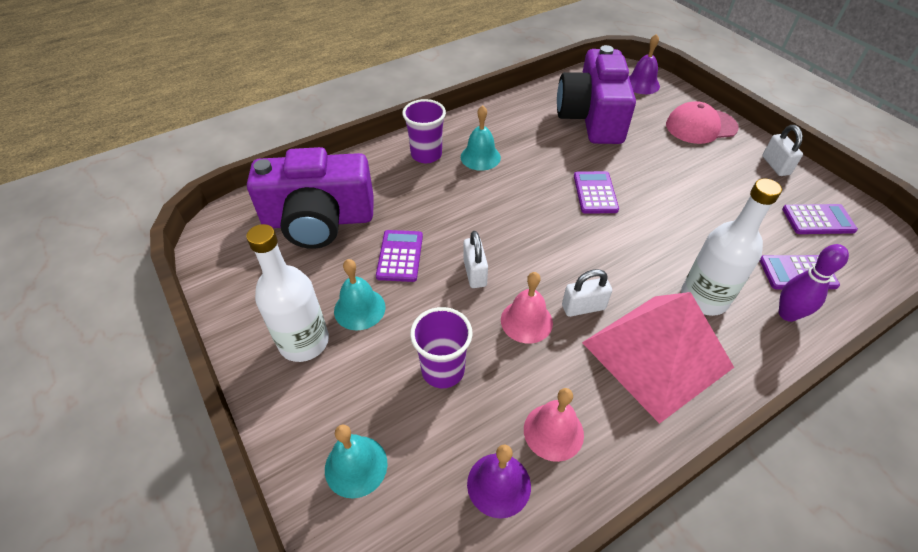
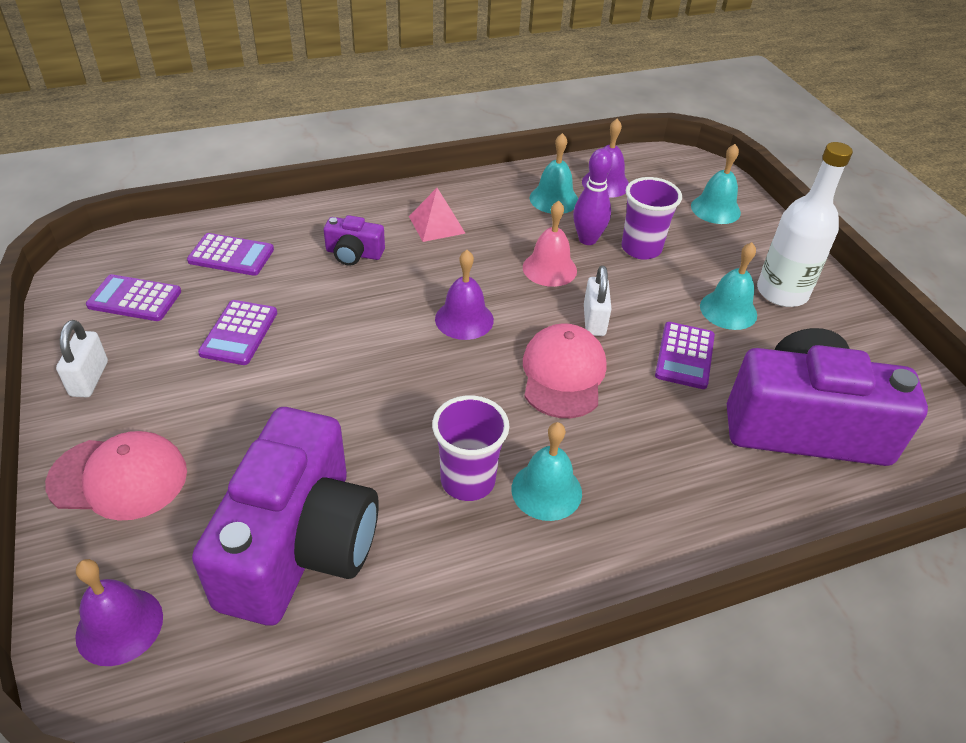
camera: 170 degrees left, 5 degrees down
purple cup [402,99,446,163] -> purple cup moved to [432,395,509,501]
pink bell [524,388,584,462] -> turquoise bell [530,133,578,214]
white padlock [562,269,612,317] -> none
purple calculator [574,171,619,214] -> purple calculator moved to [198,300,277,365]
pink pyramid [582,292,734,424] -> pink pyramid [409,188,466,242], size x0.45
white bottle [681,178,782,316] -> purple camera [324,215,385,266]
purple bowling pin [779,244,849,322] -> purple bowling pin moved to [573,149,612,245]
none -> purple bell [435,250,494,340]
none -> pink cap [523,323,606,418]

